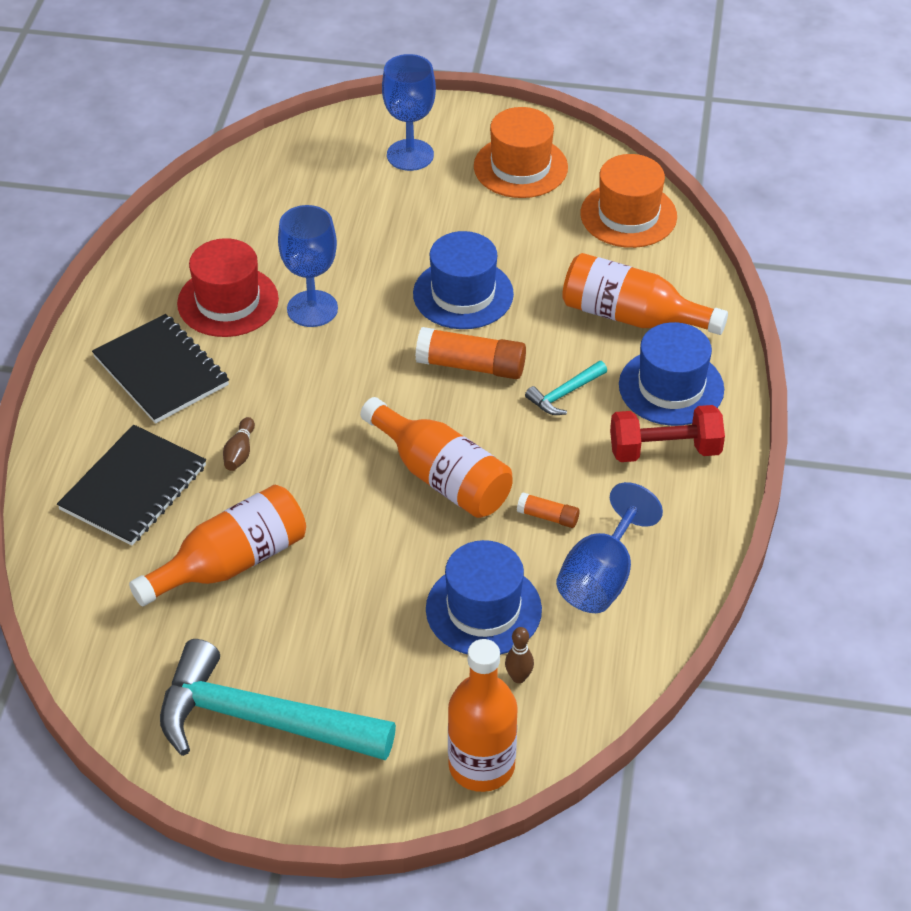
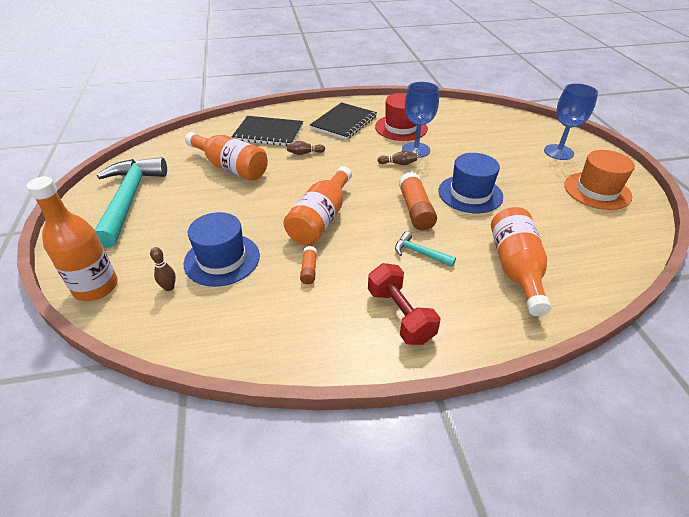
camera: 70 degrees right, 5 degrees down
blue goblet [556,482,663,613] -> none
orange hat [580,154,677,248] -> none
blue hat [619,322,724,426] -> none
none -> brown bowling pin [377,151,417,165]

